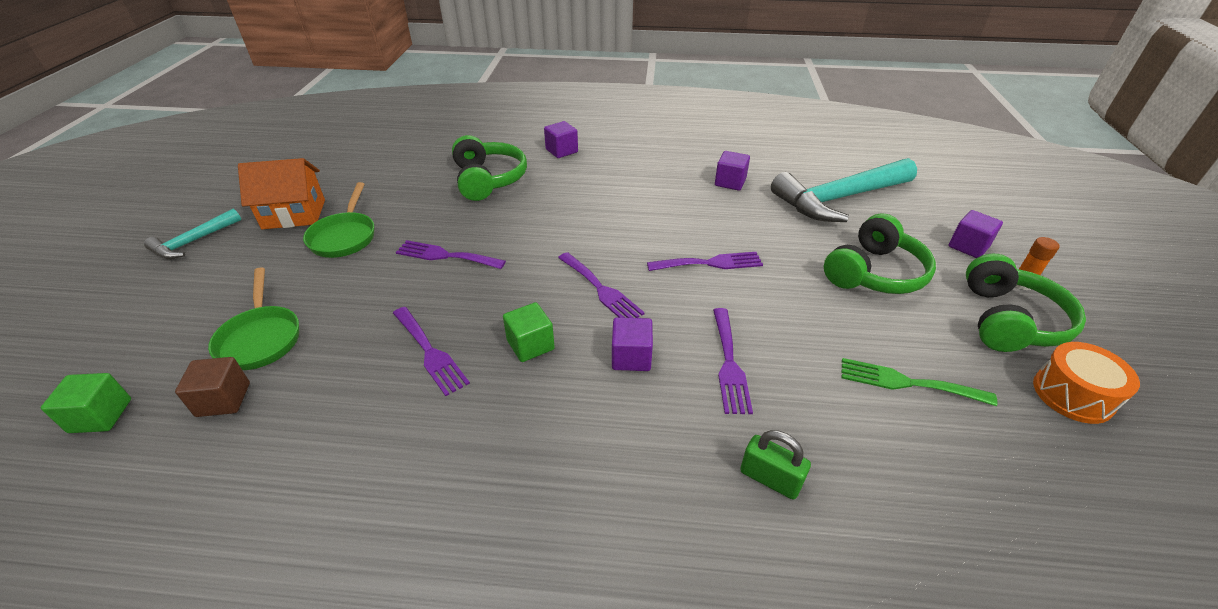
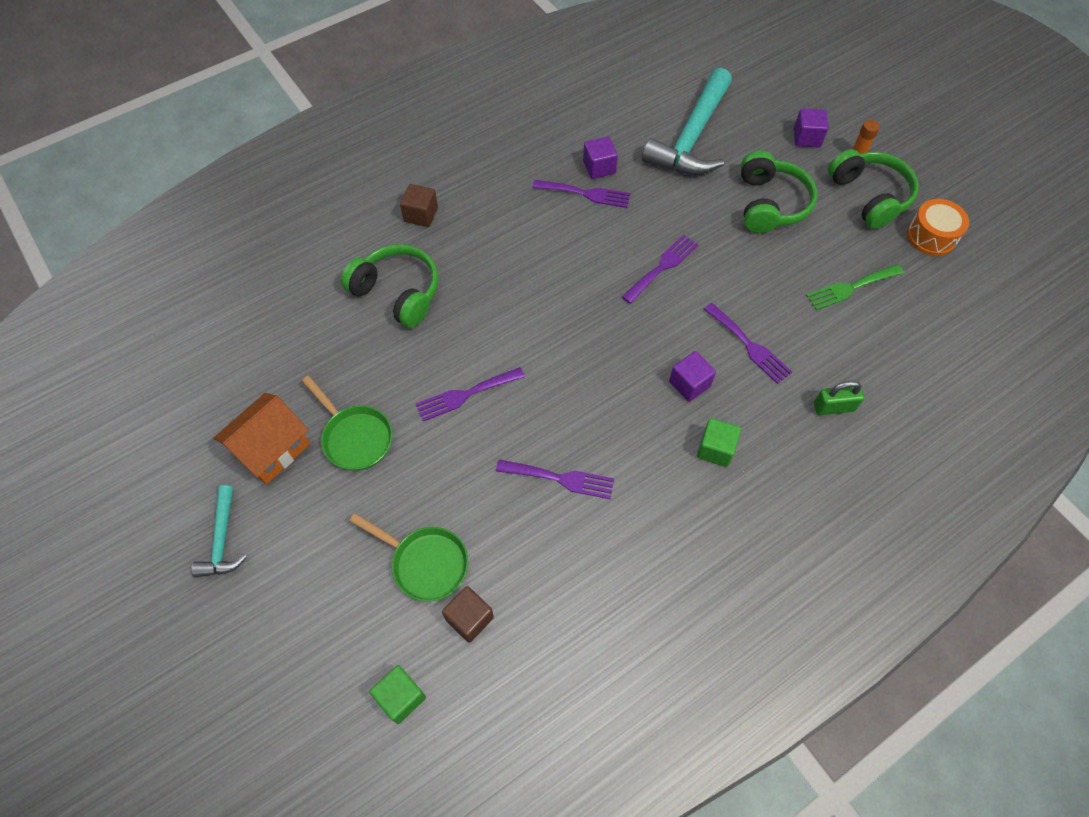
camera: 40 degrees left, 20 degrees up
green cube [503,302,555,362] -> green cube moved to [697,418,741,467]
purple cube [544,121,578,158] -> brown cube [400,184,438,227]
purple fork [558,252,645,318] -> purple fork moved to [532,180,630,208]

